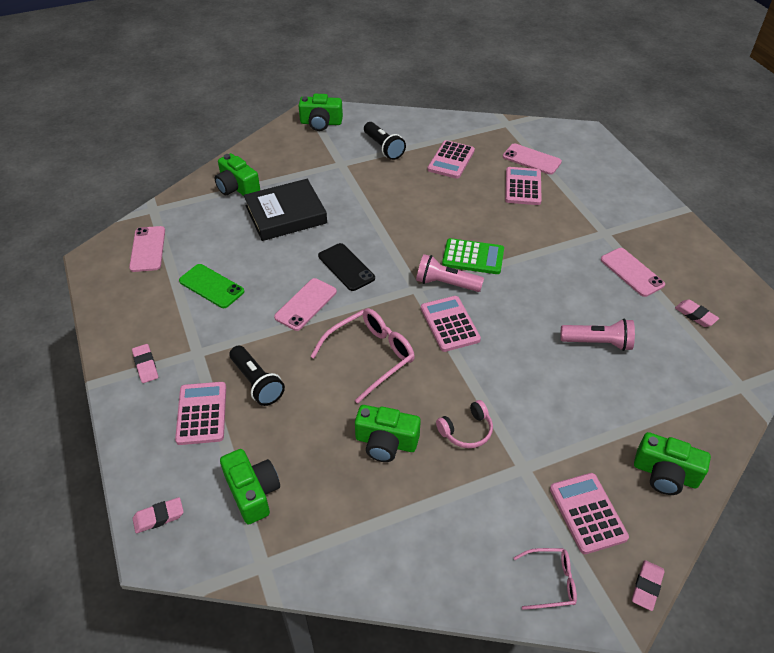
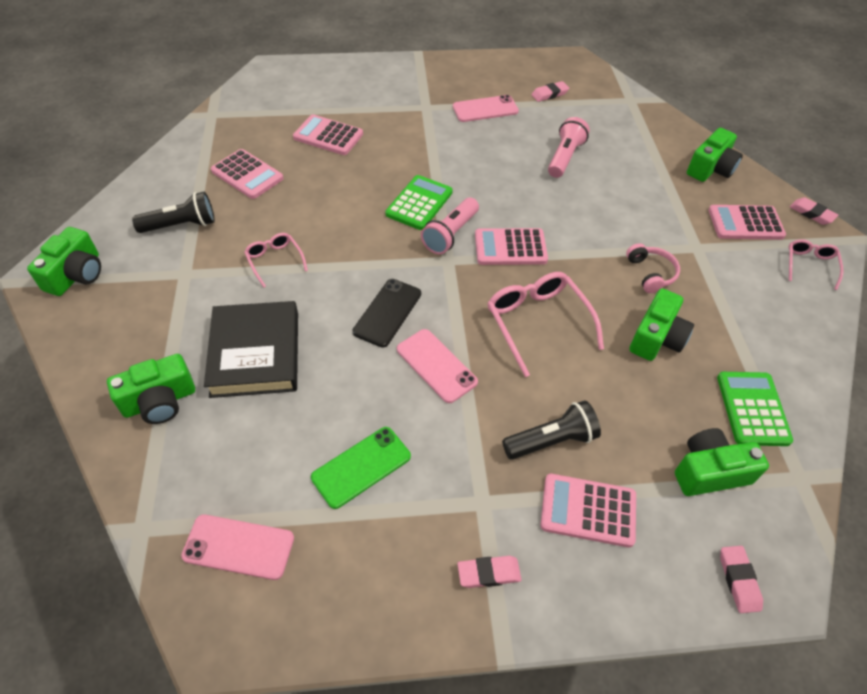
camera: 75 degrees left, 5 degrees up
black phone [318,243,375,291] -> black phone turned 45 degrees counterclockwise [353,279,421,348]
pink phone [503,143,562,175] -> none
none -> pink glasses [244,233,308,288]
none -> green calculator [717,372,793,446]

